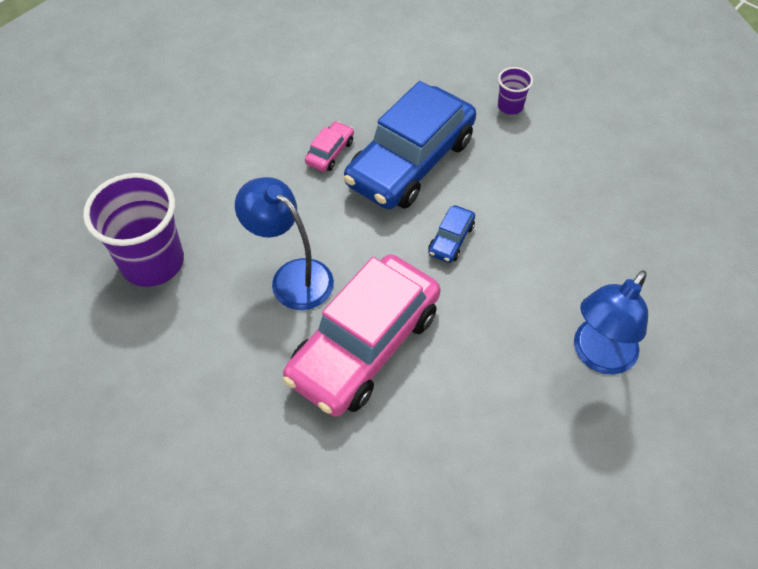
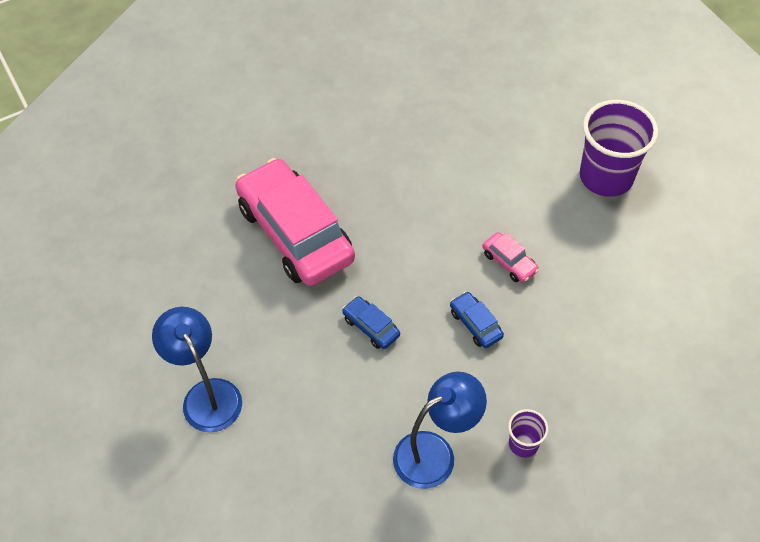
camera: 110 degrees right, 0 degrees up
purple cup [83,173,184,287] -> purple cup moved to [580,100,658,197]
blue lamp [235,177,334,310] -> blue lamp moved to [393,372,487,489]
blue car [344,81,476,209] -> blue car [450,291,504,348], size x0.40

